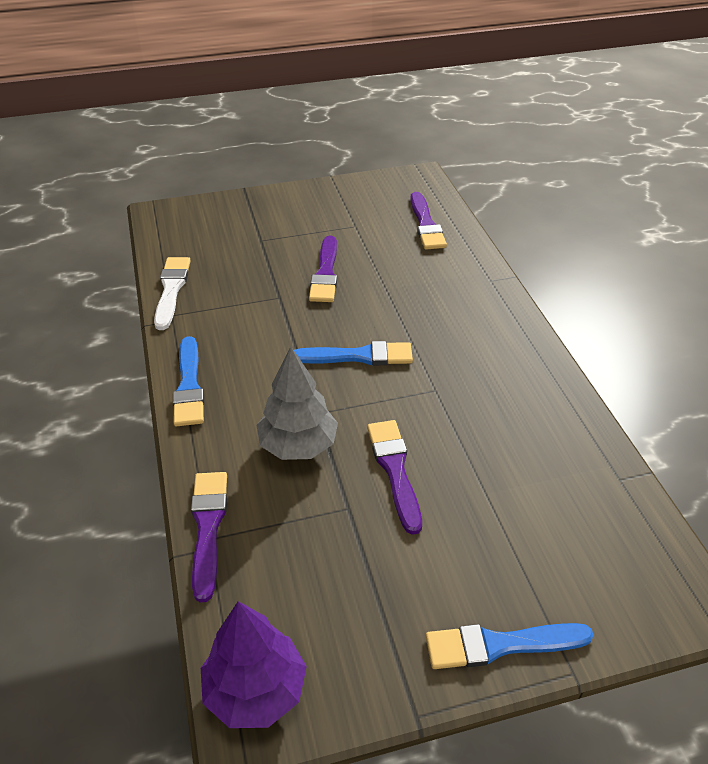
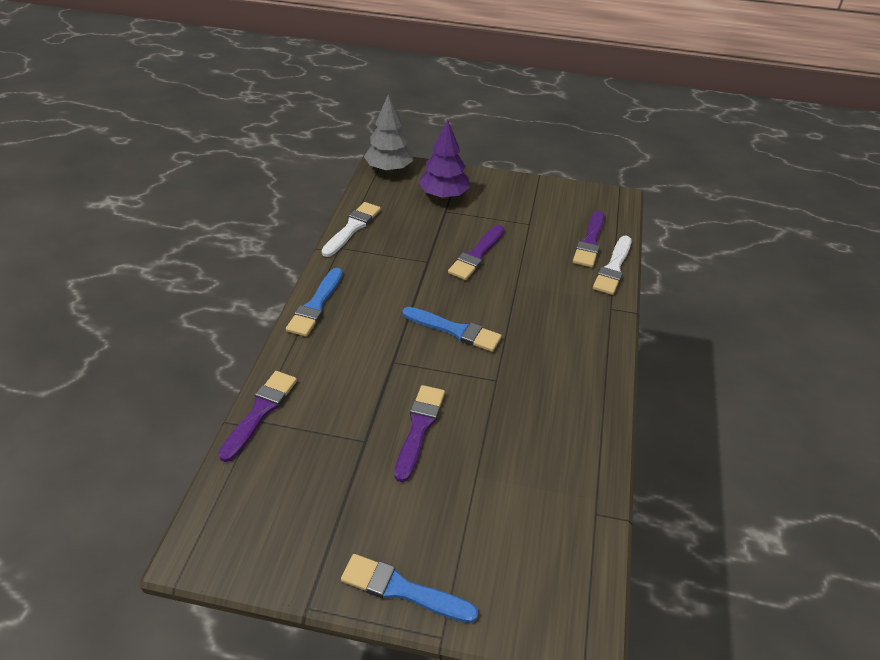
camera: 25 degrees right, 0 degrees up
purple tree [201,601,307,728] -> purple tree moved to [419,119,470,199]
grey tree [257,347,338,460] -> grey tree moved to [364,94,413,172]
none -> white brush [593,236,631,295]

